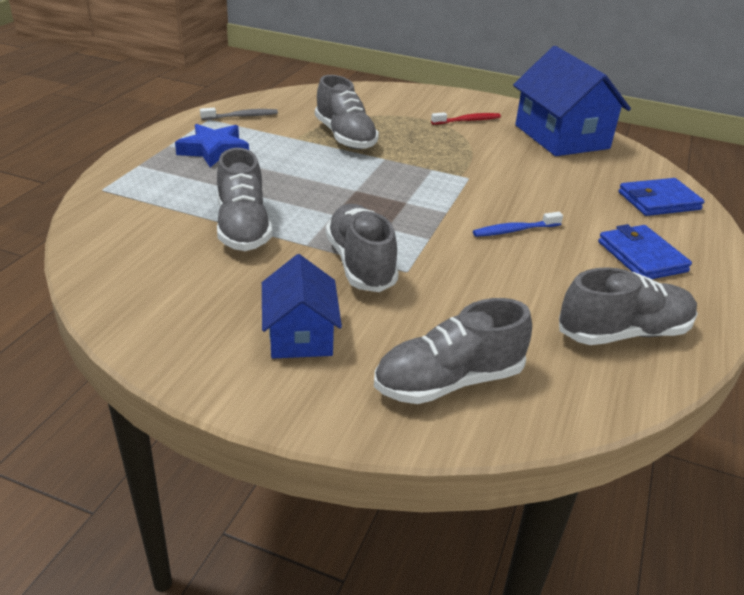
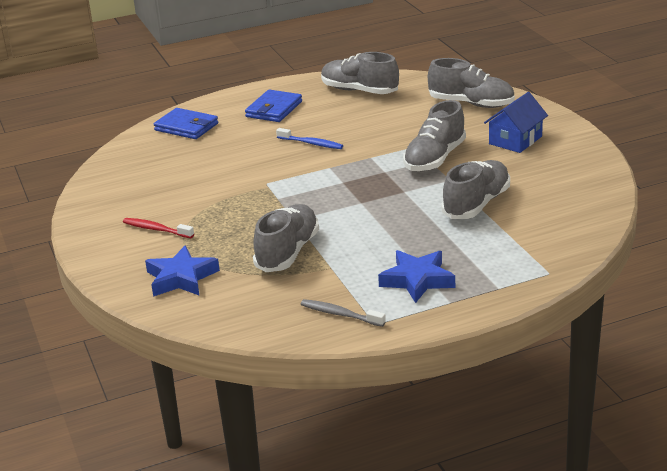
camera: 130 degrees left, 5 degrees down
blue house [513,46,631,156] -> none
none -> blue star [145,245,220,297]

